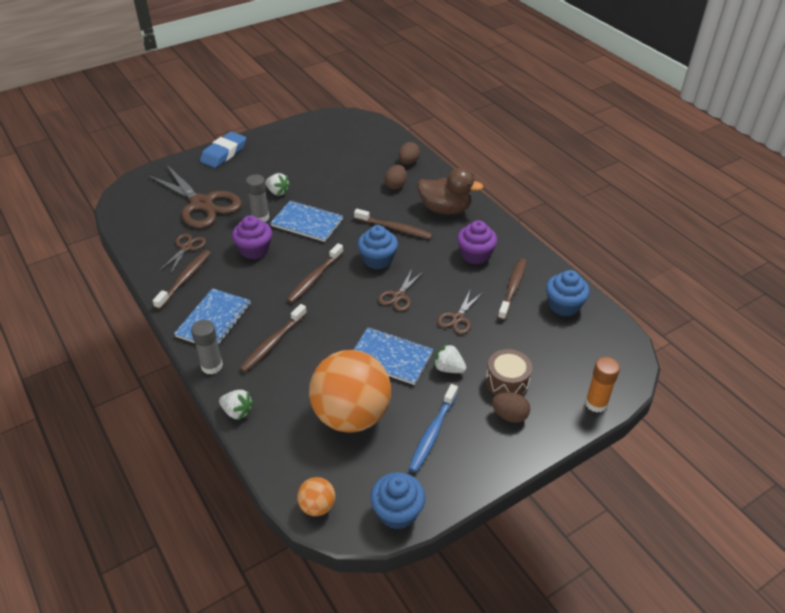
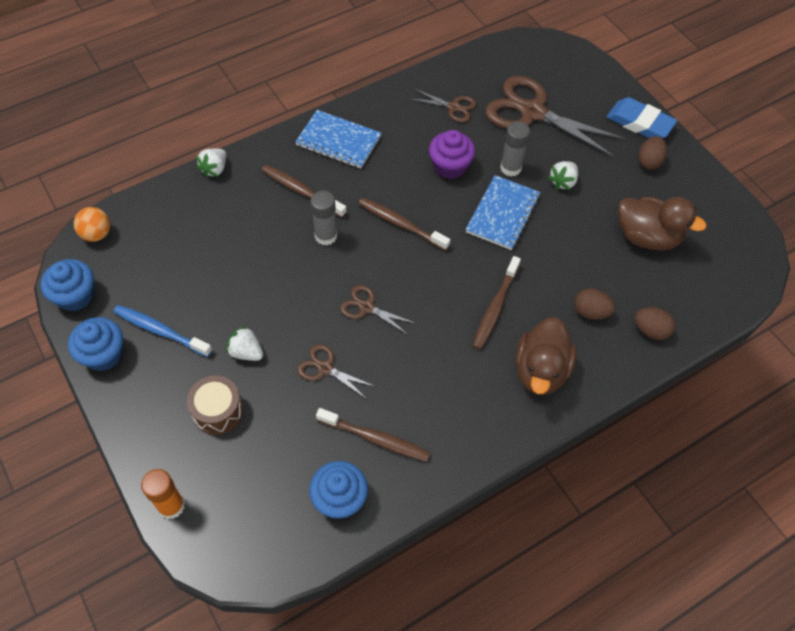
camera: 90 degrees right, 15 degrees up
brown scissors [147,164,242,228] -> brown scissors turned 75 degrees clockwise [485,76,626,158]
brown toothbrush [153,250,211,309] -> none
grey glue stick [191,320,223,374] -> grey glue stick moved to [310,191,337,245]
orange ball [309,350,391,433] -> none
blue notebook [353,327,433,385] -> none
blue cupcake [358,225,398,269] -> blue cupcake moved to [68,317,123,371]
white strawberry [433,343,466,373] -> white strawberry turned 90 degrees counterclockwise [226,326,263,361]
purple cupcake [457,220,497,264] -> none
brown egg [492,392,530,423] -> brown egg moved to [638,136,667,170]
none -> brown duck [618,197,707,250]

